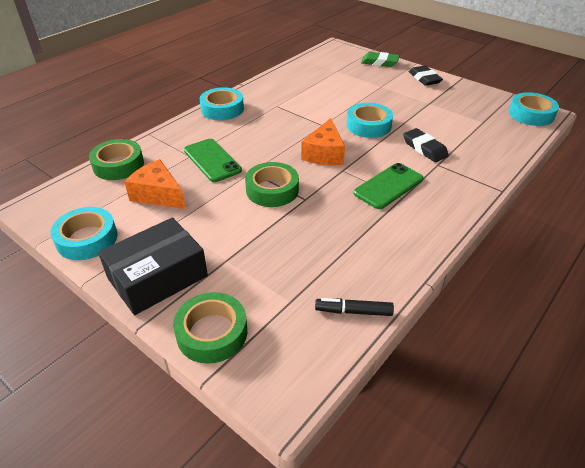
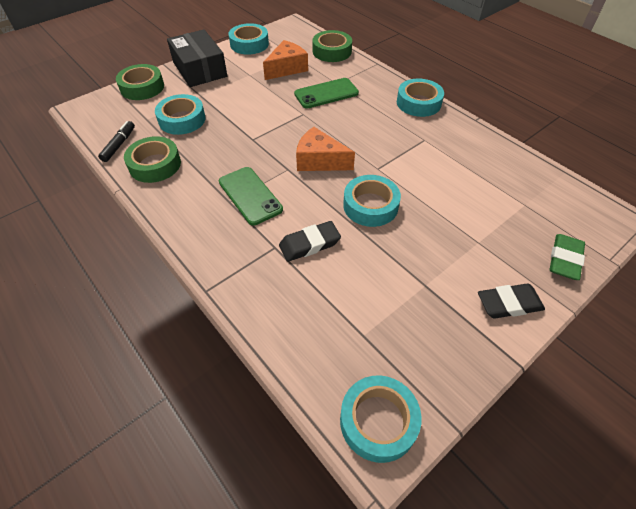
camera: 100 degrees right, 10 degrees up
green tape [245,162,299,207] -> green tape moved to [124,136,181,183]
none -> turquoise tape [155,94,206,135]

